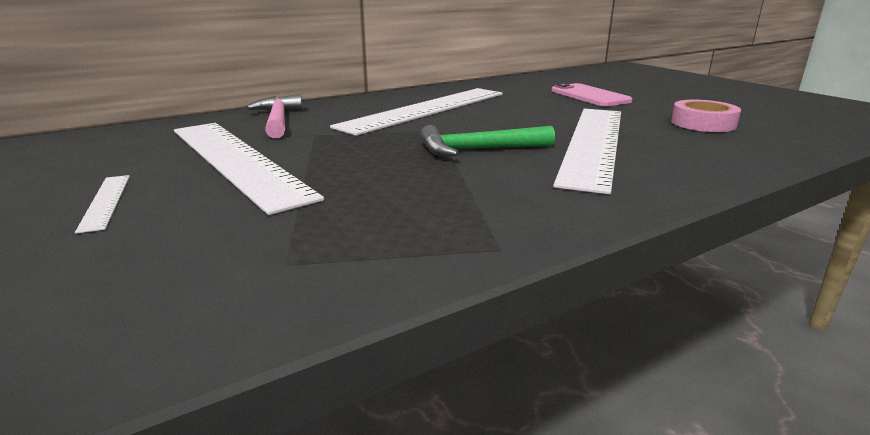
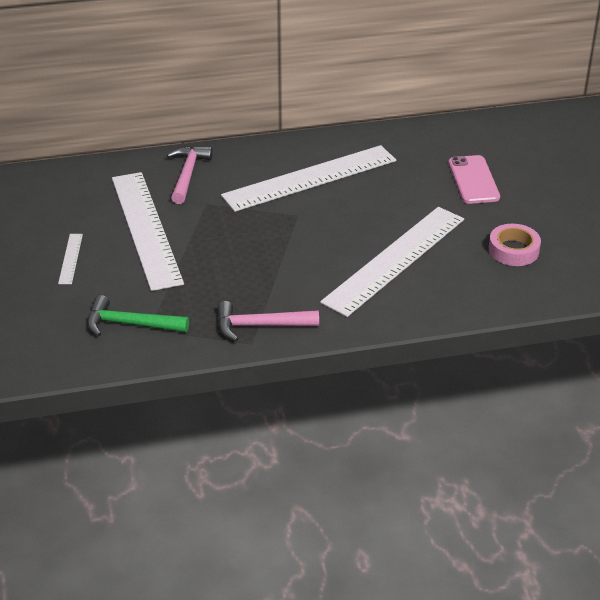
camera: 20 degrees right, 15 degrees up
green hammer [420,125,555,156] -> green hammer moved to [87,295,189,336]
none -> pink hammer [218,301,319,341]

